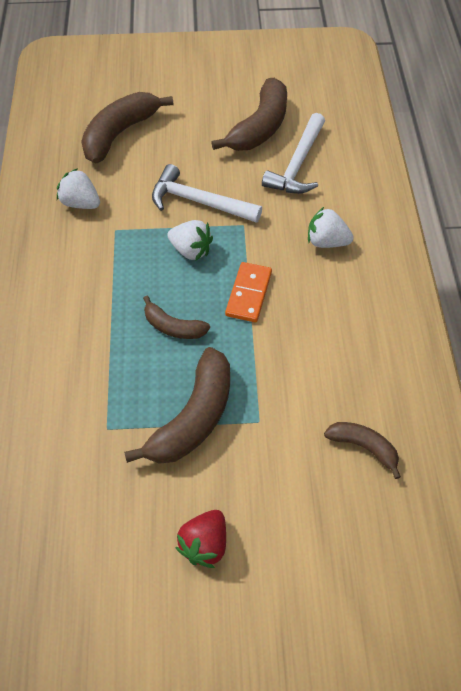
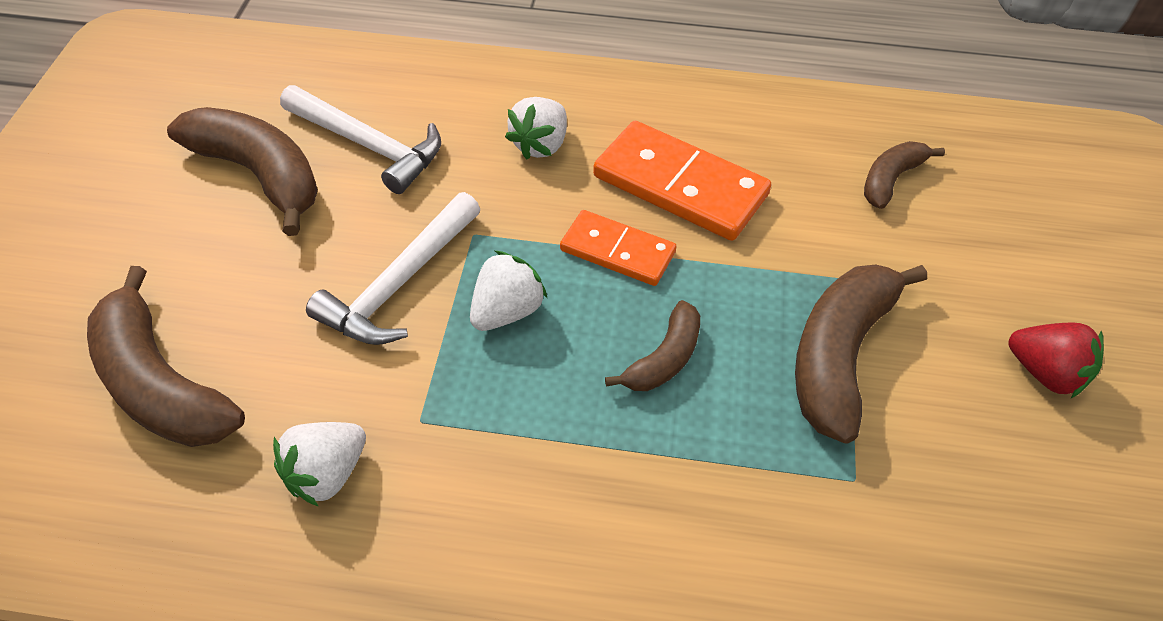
camera: 80 degrees left, 5 degrees down
brown banana [124,347,230,464] -> brown banana turned 105 degrees counterclockwise [795,265,927,444]
none -> orange domino [593,121,771,241]

